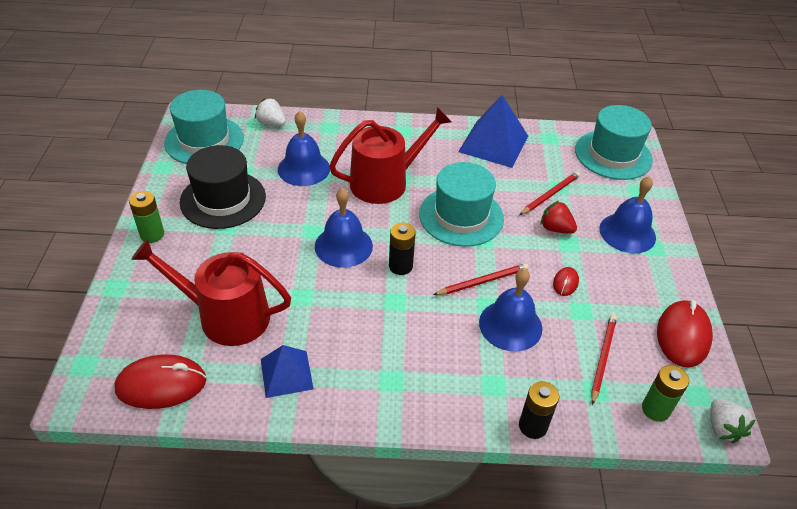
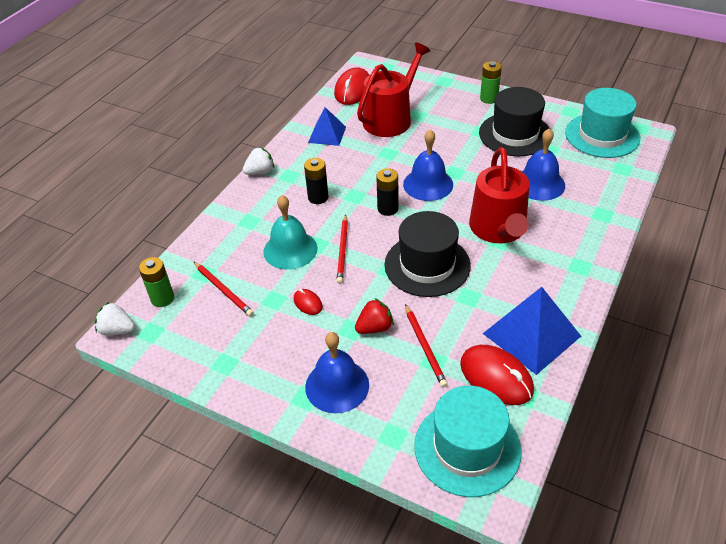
camera: 120 degrees right, 0 degrees up
white strawberry [255,98,286,126] -> white strawberry moved to [243,147,274,175]
turquoise hat [419,162,504,247] -> black hat [384,211,471,297]
blue bell [479,269,543,351] -> turquoise bell [263,195,318,270]
black battery [519,381,559,439] -> black battery moved to [304,158,328,204]
red mouse [657,300,713,368] -> red mouse moved to [460,345,534,405]

